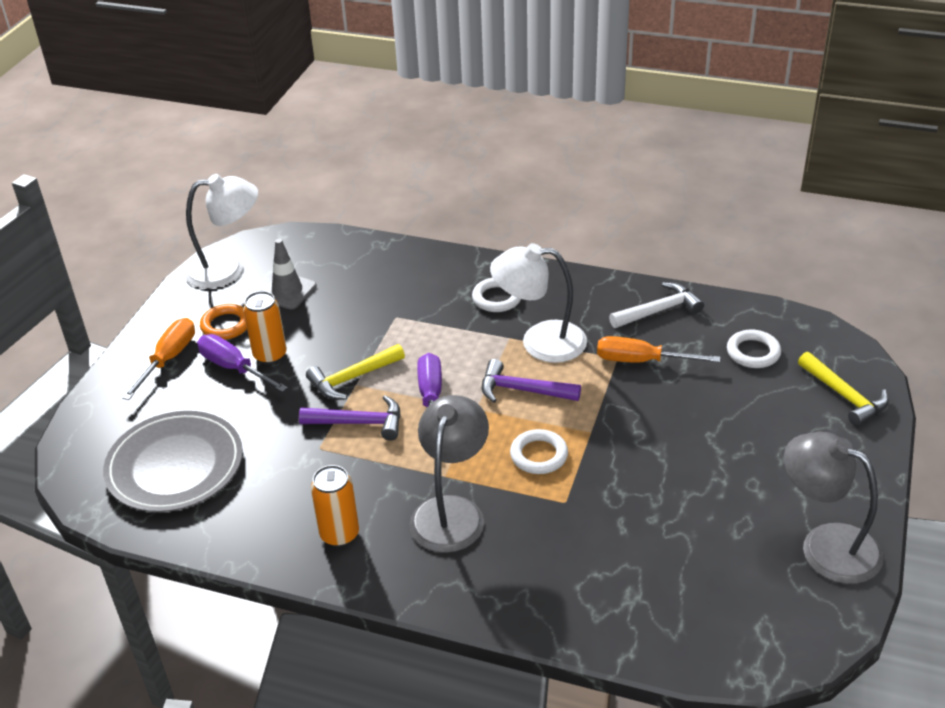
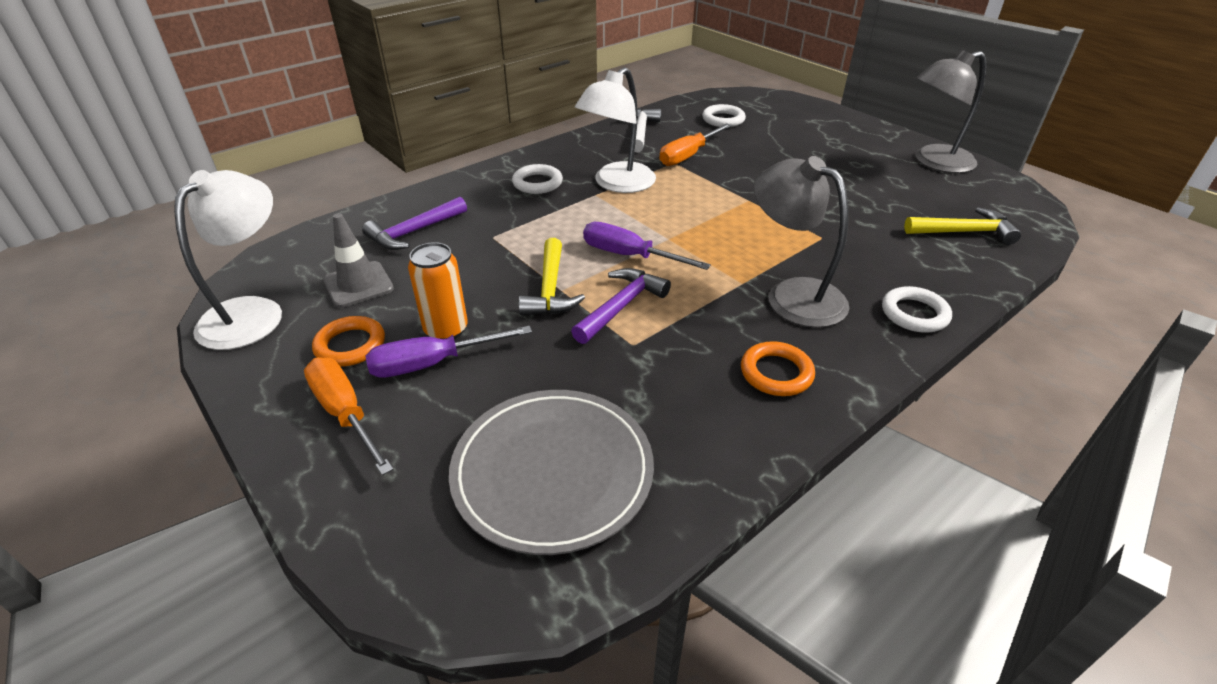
camera: 60 degrees left, 0 degrees up
orange can [311,465,359,547] -> orange ring [741,341,815,396]
purple hammer [482,359,581,403] -> purple hammer moved to [362,197,467,250]
white ring [510,429,568,474] -> white ring moved to [882,286,952,333]
yellow hammer [798,352,889,427] -> yellow hammer moved to [904,207,1021,245]

